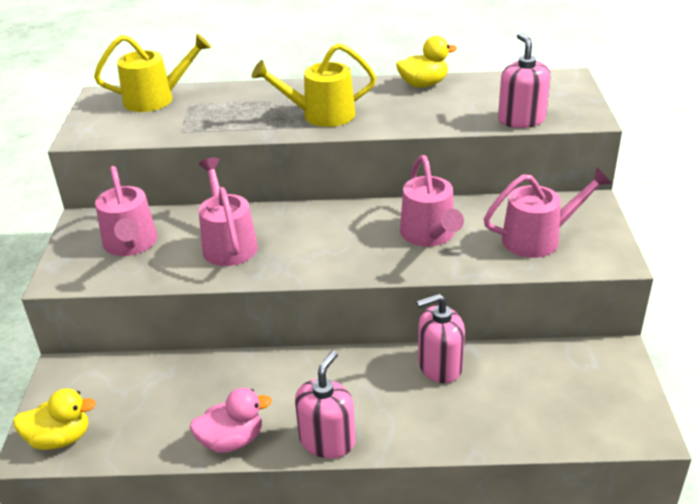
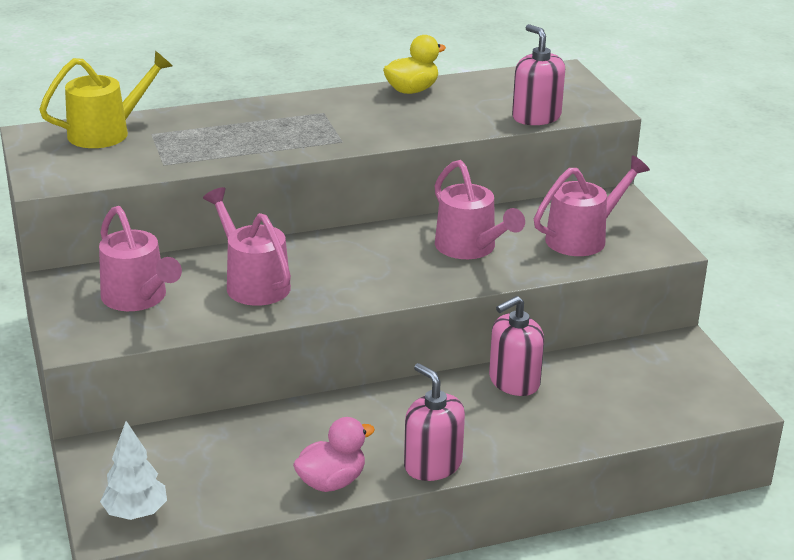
camera: 20 degrees left, 5 degrees down
yellow duck [13,388,96,450] -> white tree [100,421,167,520]
yellow watering can [251,43,376,127] -> none
pink soap dispenser [295,351,355,458] -> pink soap dispenser turned 45 degrees counterclockwise [404,363,465,481]

